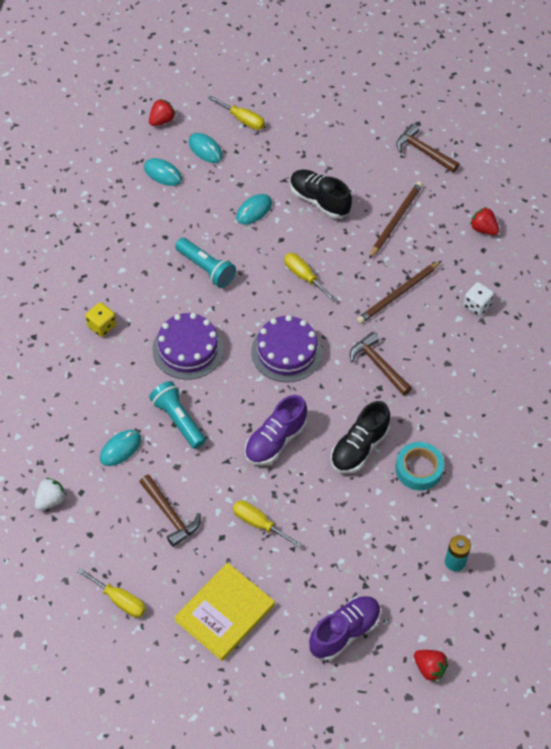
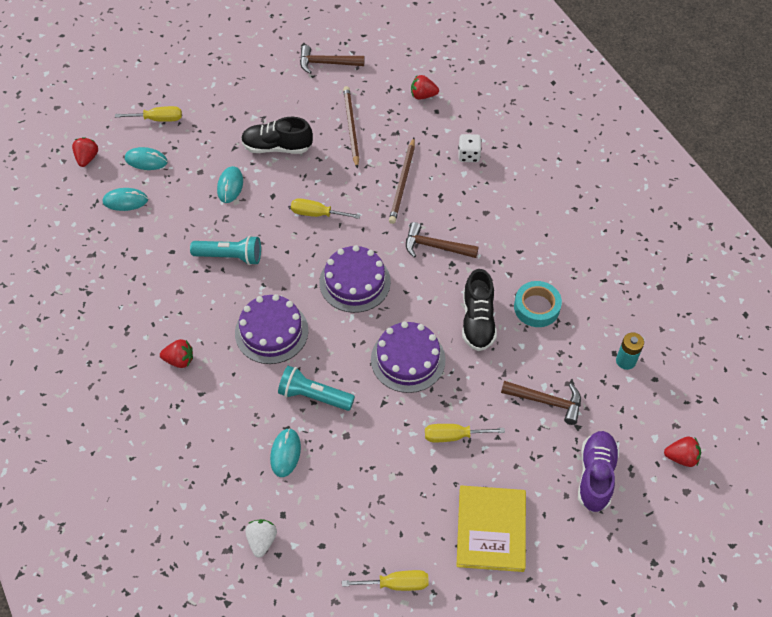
camera: 35 degrees left, 0 degrees up
yellow dice [85,302,116,337] -> red strawberry [160,339,193,368]
brown hammer [139,475,201,547] -> brown hammer moved to [501,381,581,425]
purple shoe [245,395,307,465] -> purple cake [371,321,445,393]

